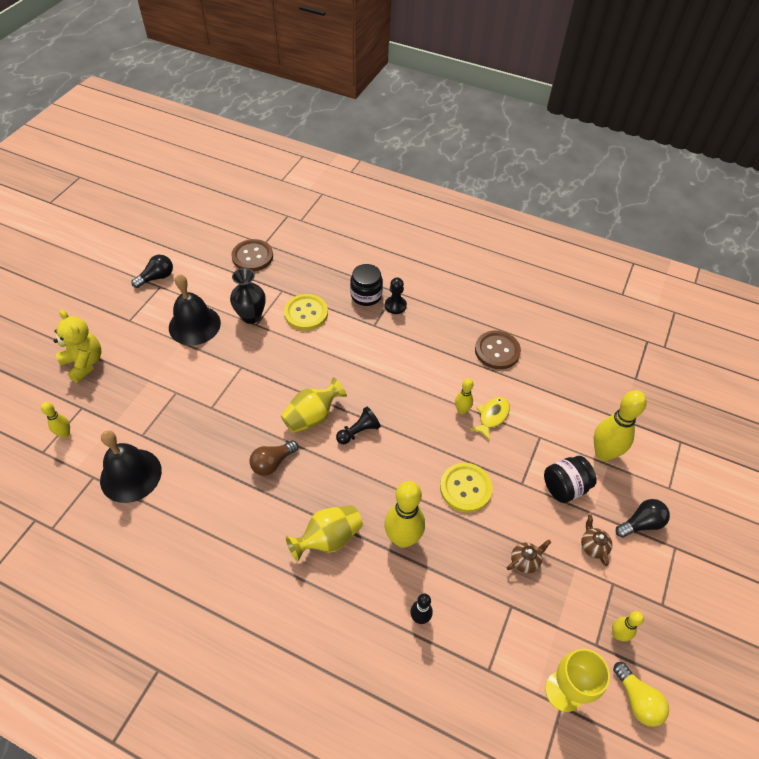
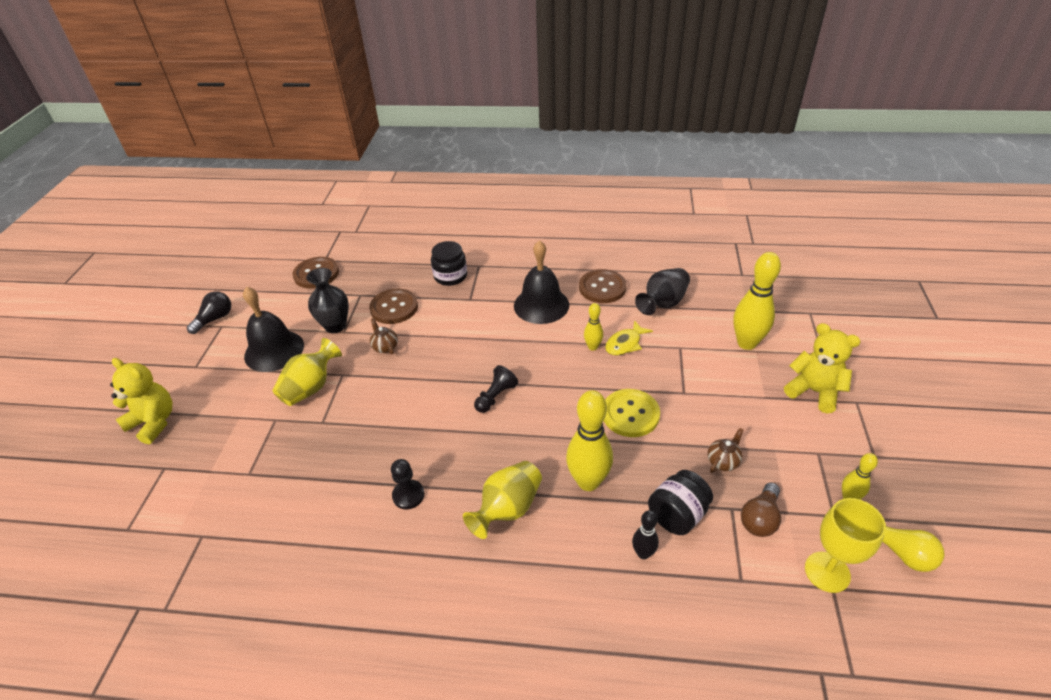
camera: 15 degrees left, 10 degrees down
yellow bowling pin [41,402,70,438] -> none
black bell [100,430,162,503] -> black bell moved to [514,240,569,324]
brown light bulb [249,441,298,476] -> brown light bulb moved to [741,483,781,537]
yellow vase [281,377,347,433] -> yellow vase moved to [273,338,342,406]
yellow button [284,294,328,330] -> brown button [369,289,418,324]
black pawn [385,277,407,314] -> black pawn moved to [391,459,424,509]
yellow fish [470,397,510,441] -> yellow fish turned 150 degrees counterclockwise [605,320,653,355]
black jar [544,456,597,503] -> black jar moved to [648,470,713,535]
brown teapot [581,514,612,566] -> brown teapot moved to [370,318,398,354]
black light bulb [616,499,670,538] -> yellow teddy bear [784,323,861,414]
none -> black vase [635,268,690,315]

